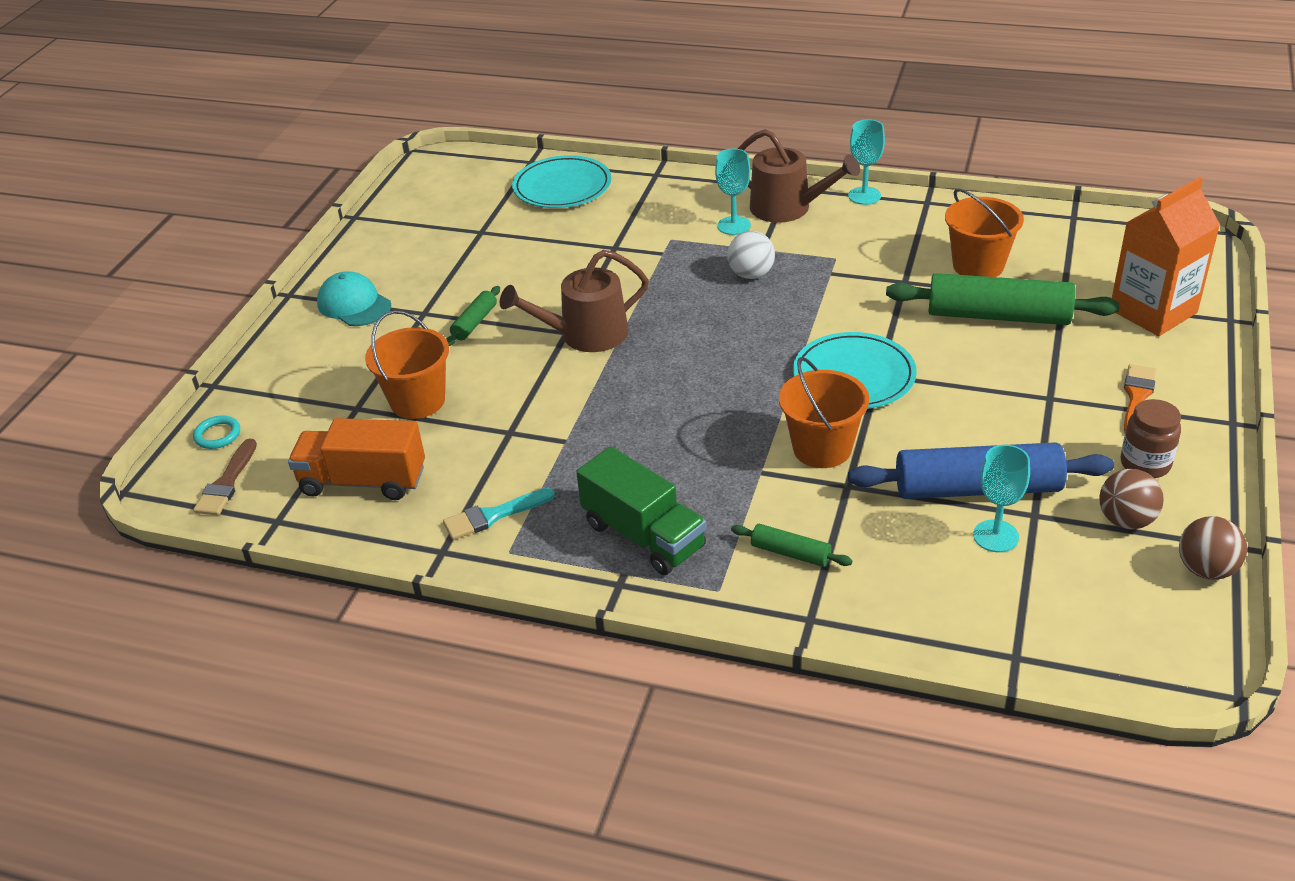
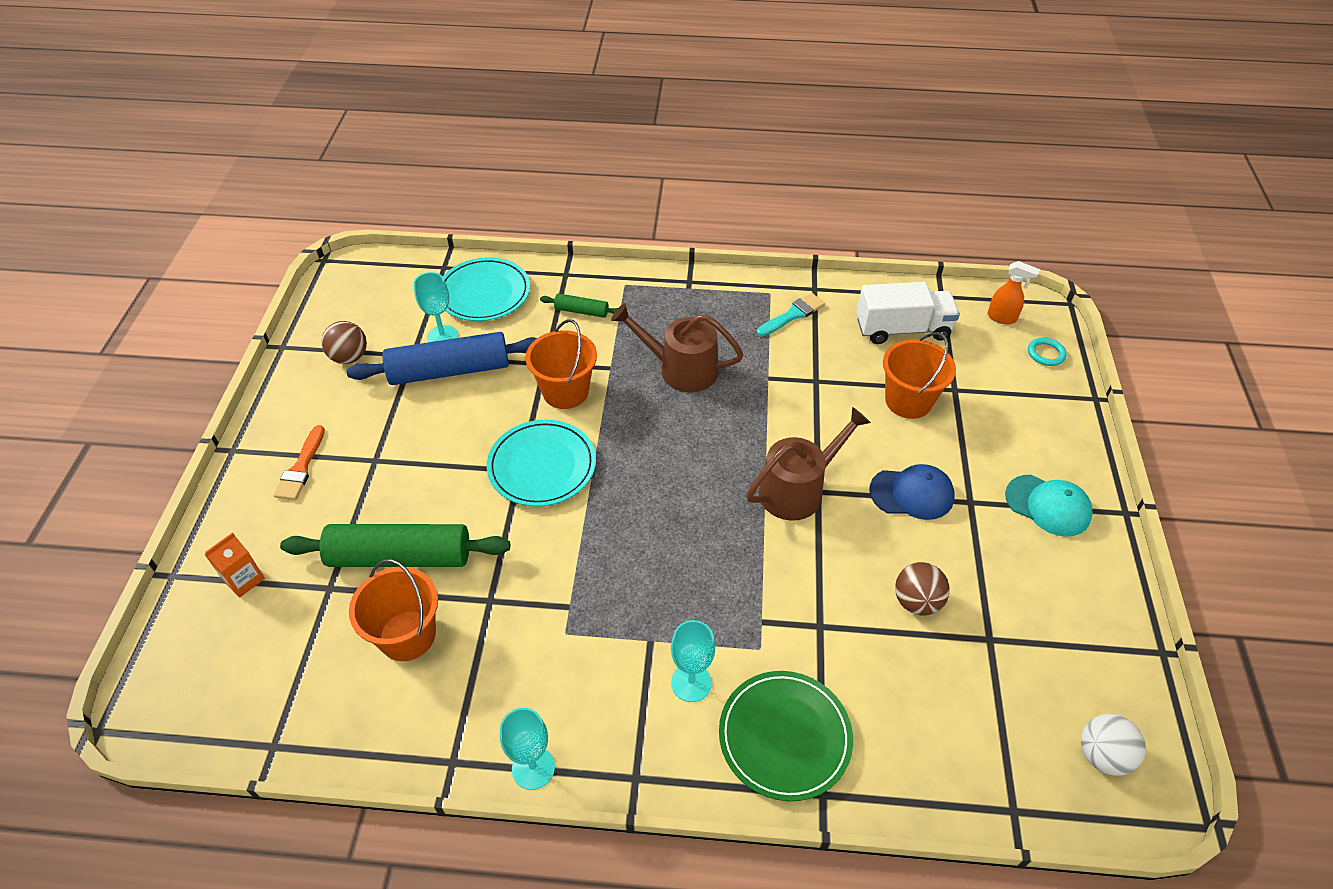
camera: 165 degrees right, 10 degrees up
brown brush [193,438,257,515] -> orange spray bottle [987,261,1040,324]
orange truck [288,418,425,500] -> white truck [857,282,960,344]
green rolling pin [446,286,500,346] -> blue cap [869,464,955,520]
turquoise plate [512,155,611,208] -> turquoise plate moved to [443,257,530,321]
green truck [576,446,706,575] -> none
white ball [727,231,775,279] -> white ball moved to [1081,714,1146,776]
brown watering can [738,129,860,223] -> brown watering can moved to [611,303,743,392]
orange carton [1112,177,1220,336] -> orange carton [204,532,265,598], size x0.48
brown jar [1121,399,1181,478] -> none
brown ball [1179,516,1247,580] -> brown ball moved to [895,562,950,616]
none -> green plate [719,671,853,801]

